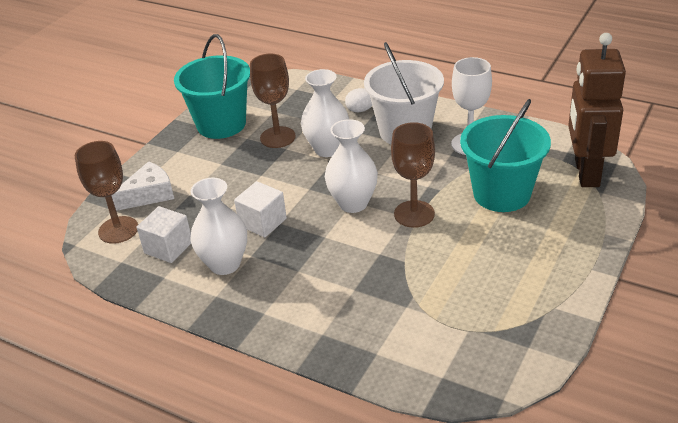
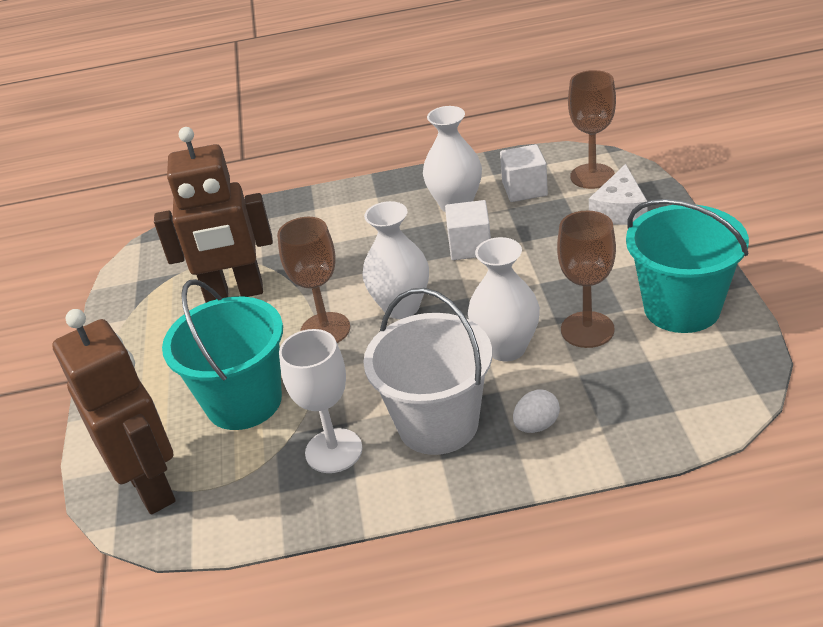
camera: 145 degrees right, 0 degrees up
none -> brown robot [154,127,273,303]

